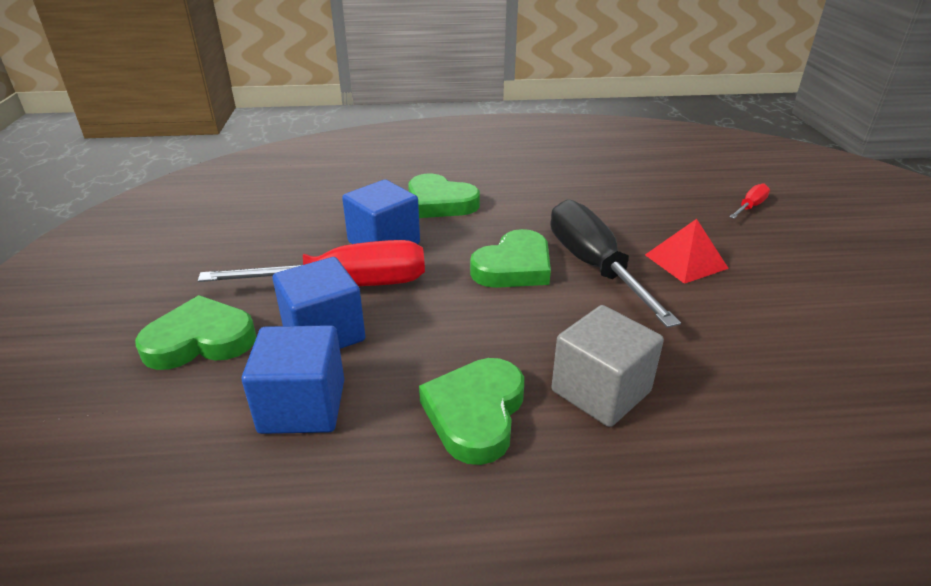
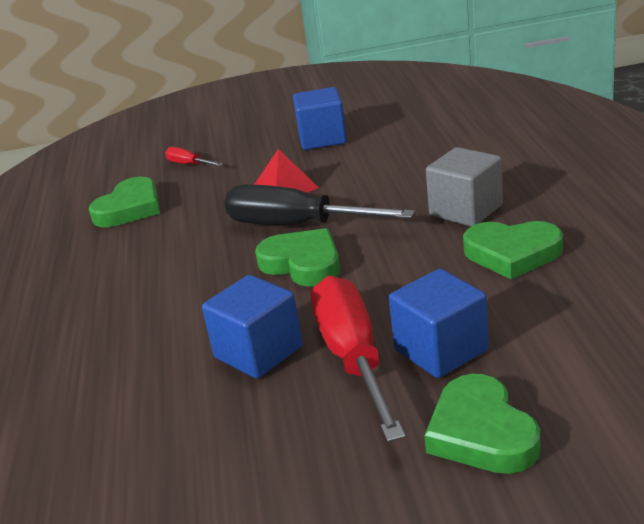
camera: 90 degrees left, 5 degrees down
blue cube [242,325,344,434] -> blue cube moved to [293,87,347,150]
green heart [408,174,480,218] -> green heart moved to [89,177,160,227]
black screwdriver [551,199,681,328] -> black screwdriver turned 45 degrees clockwise [224,184,415,225]

